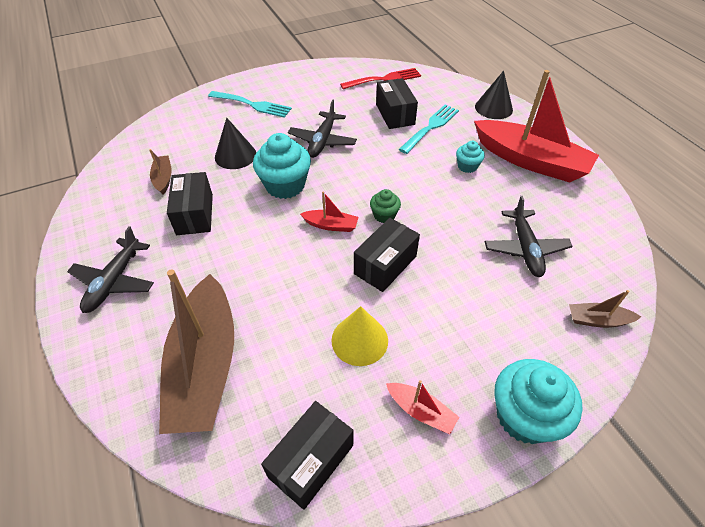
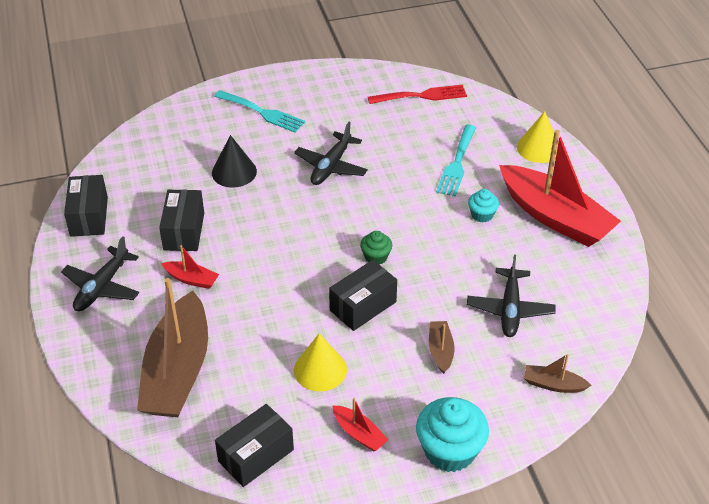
camera: 10 degrees right, 5 degrees down
brown boat [149,149,172,195] -> brown boat moved to [429,321,454,374]
turquoise cupcake [253,133,311,199] -> none
red boat [300,191,358,232] -> red boat moved to [161,245,219,289]
black box [376,78,418,129] -> black box moved to [64,175,108,237]
turquoise fork [399,105,459,154] -> turquoise fork turned 150 degrees clockwise [436,125,476,196]
black cone [475,71,513,119] -> yellow cone [517,111,558,163]

